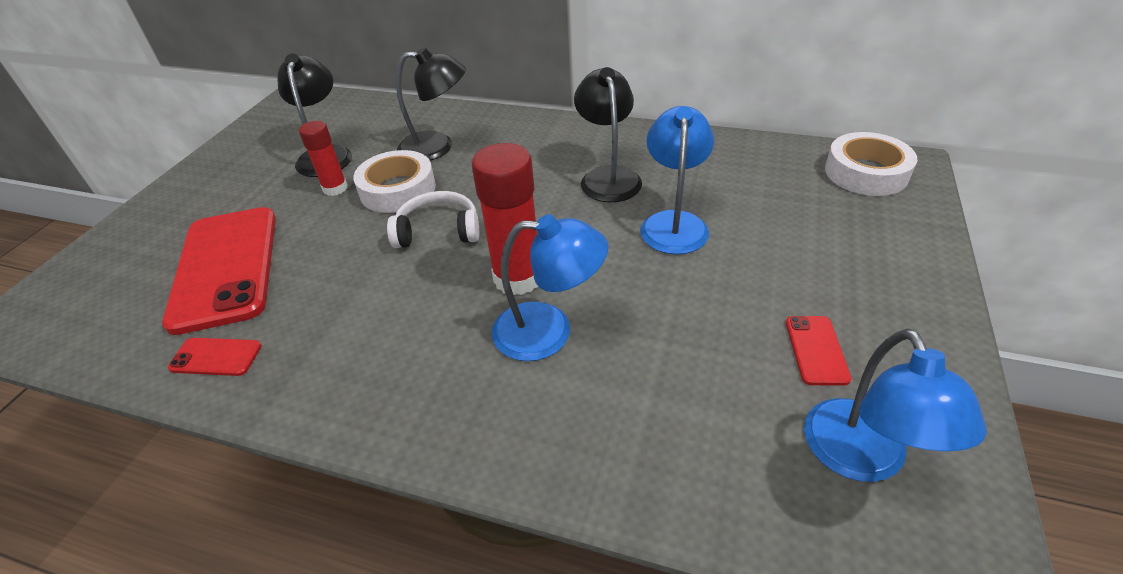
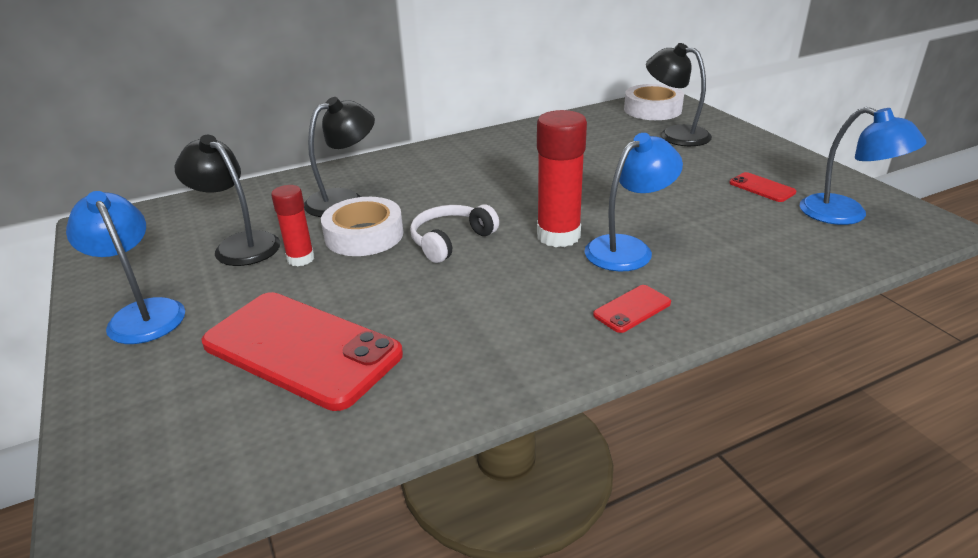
camera: 45 degrees left, 10 degrees down
red phone [168,338,262,376] -> red phone moved to [593,285,671,333]
black lamp [574,67,642,202] -> black lamp moved to [646,43,712,146]
blue lamp [640,106,714,254] -> blue lamp moved to [66,191,185,344]

